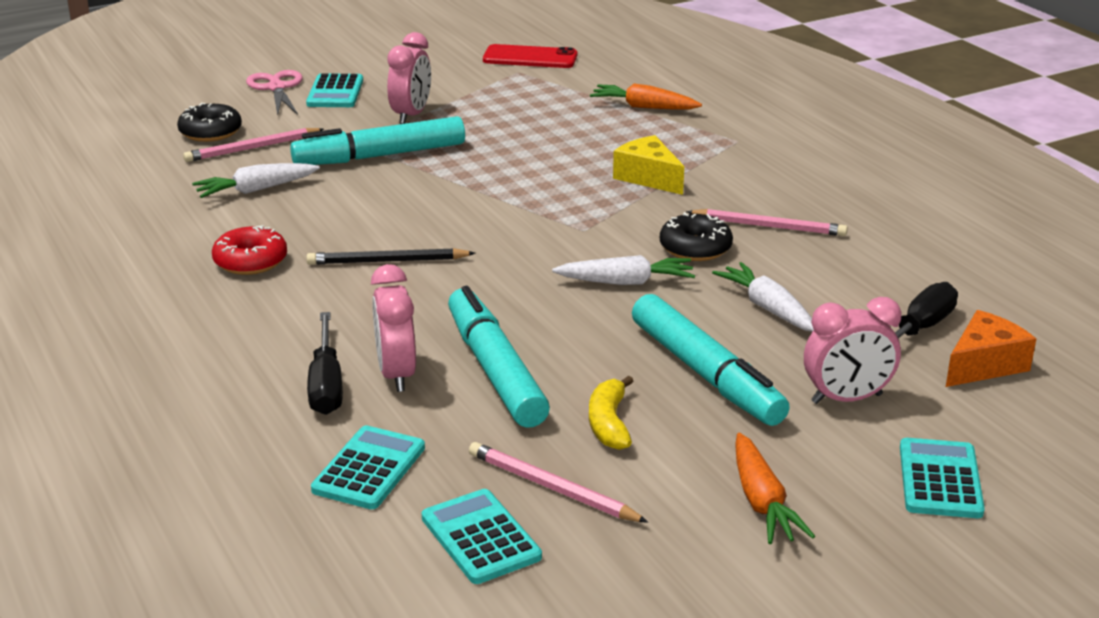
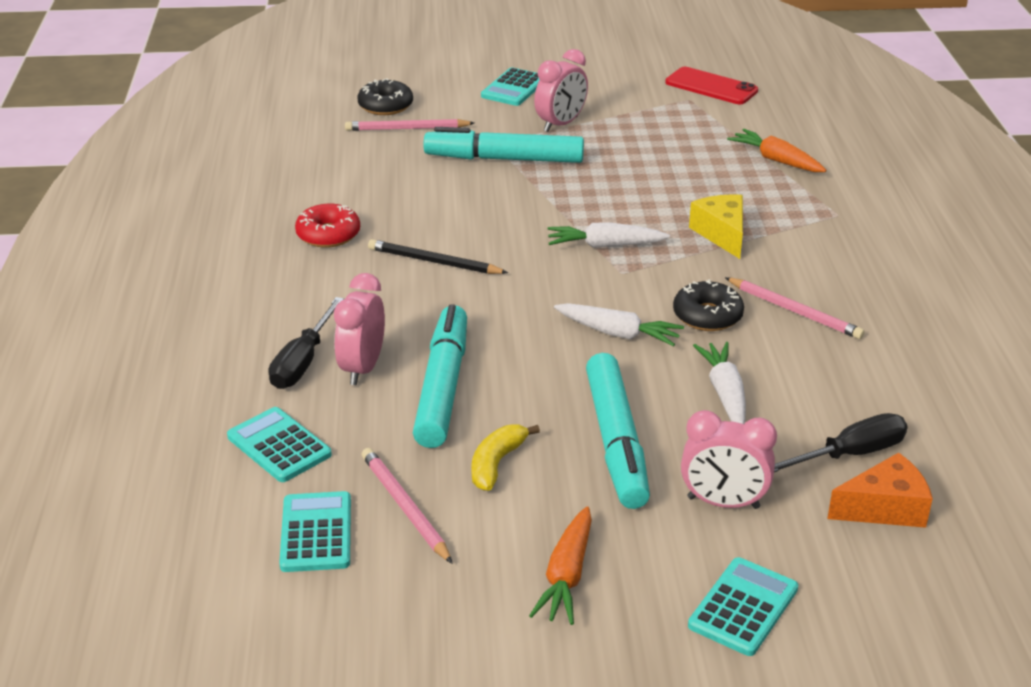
camera: 25 degrees right, 5 degrees up
white carrot [192,163,320,198] -> white carrot moved to [548,223,670,248]
pink scissors [246,70,303,116] -> none
turquoise calculator [311,425,425,509] -> turquoise calculator turned 90 degrees counterclockwise [227,407,332,482]

